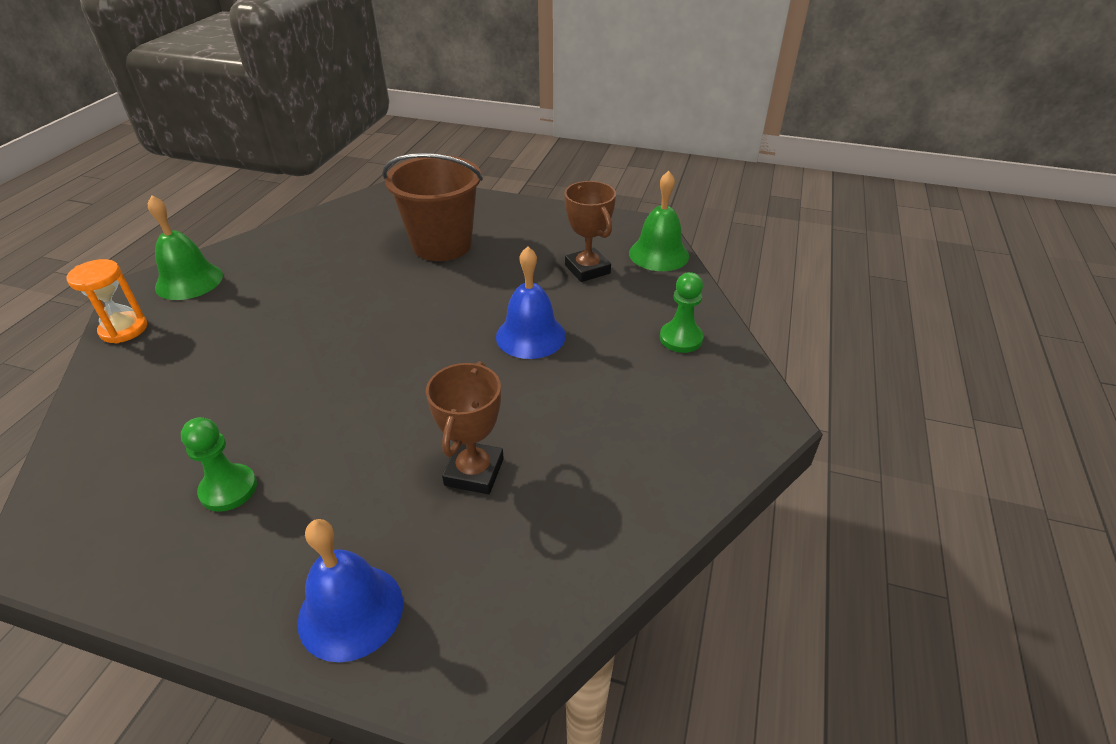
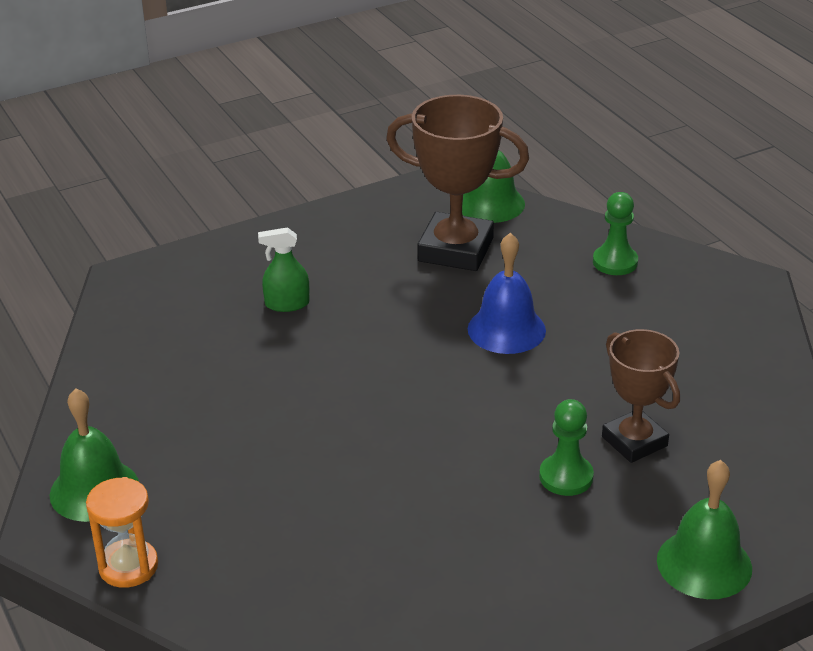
camera: 45 degrees left, 5 degrees down
green pawn [181,417,257,512] -> green pawn moved to [539,399,594,496]
blue bell [297,519,403,662] -> green bell [657,460,752,599]
brown bucket [382,153,483,261] -> green spray bottle [258,227,309,312]
brown trophy [564,181,616,282] -> brown trophy [386,95,529,271], size x1.54

